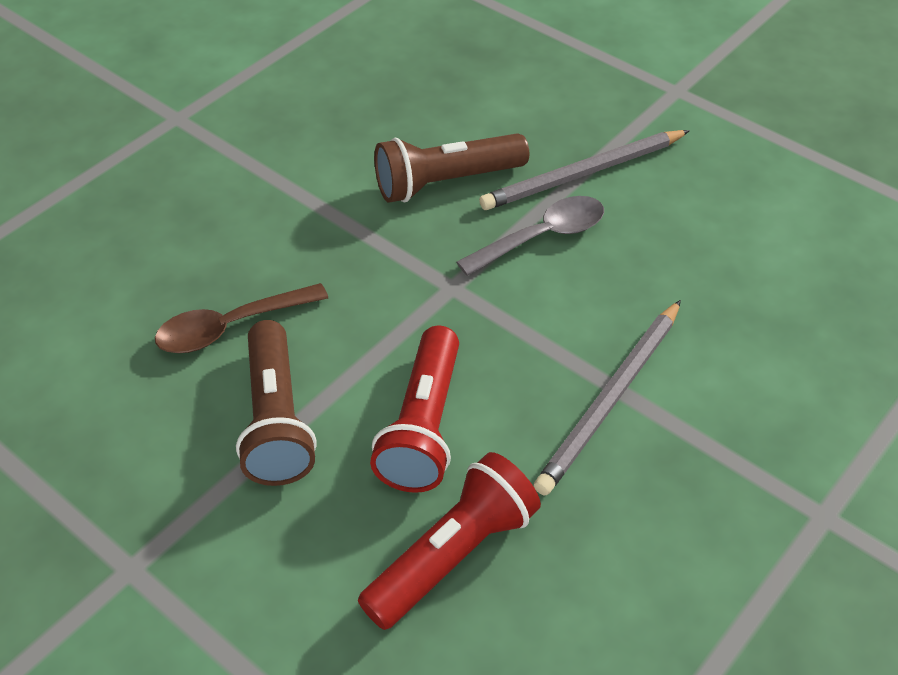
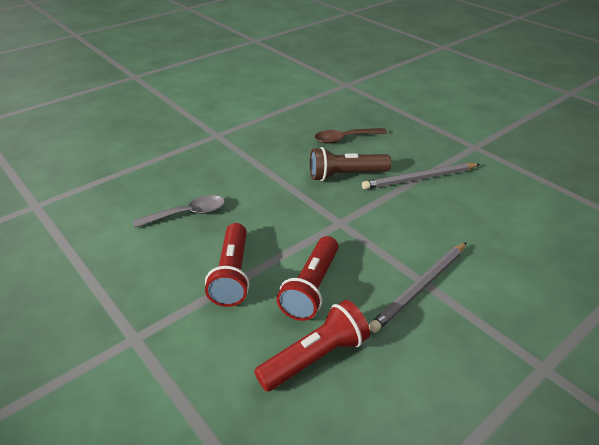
camera: 10 degrees right, 10 degrees down
brown spoon [155,283,328,353] -> brown spoon moved to [314,128,387,144]
brown flashlight [236,320,317,486] -> red flashlight [205,223,250,307]
grey spoon [457,196,604,276] -> grey spoon moved to [133,195,225,228]

